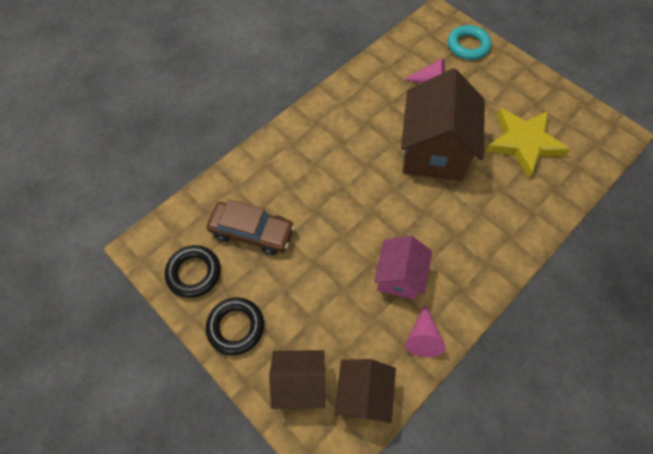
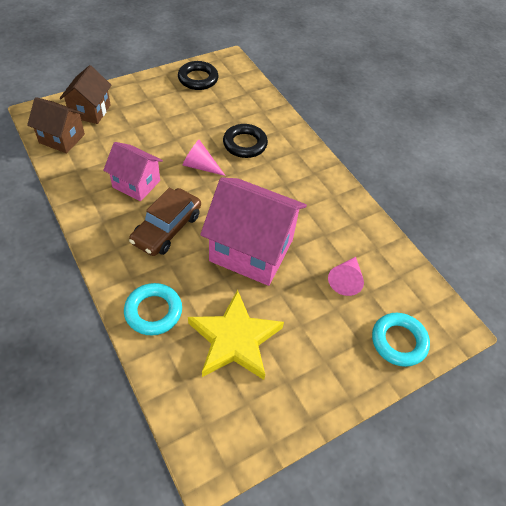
camera: 100 degrees right, 10 degrees down
black ring [206,297,264,355] -> black ring moved to [223,124,268,158]
brown car [207,199,295,255] -> brown car moved to [129,188,201,256]
brown house [401,68,485,181] -> pink house [200,177,307,286]
pink cone [405,304,446,357] -> pink cone moved to [183,140,226,176]
none -> turquoise ring [124,283,182,335]

